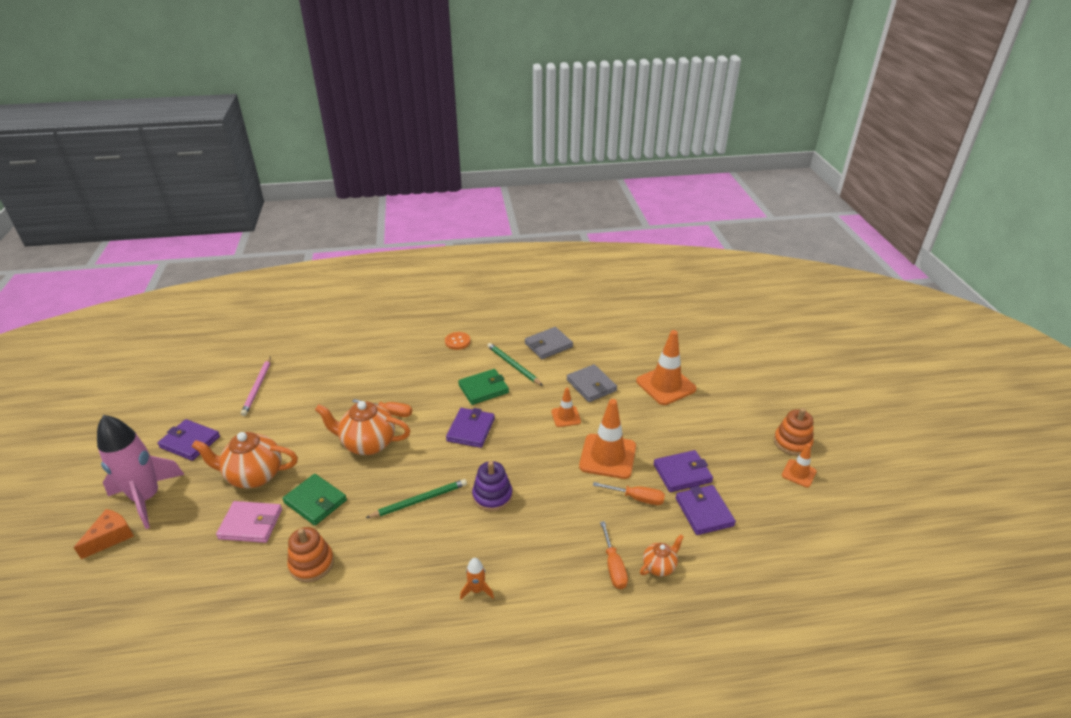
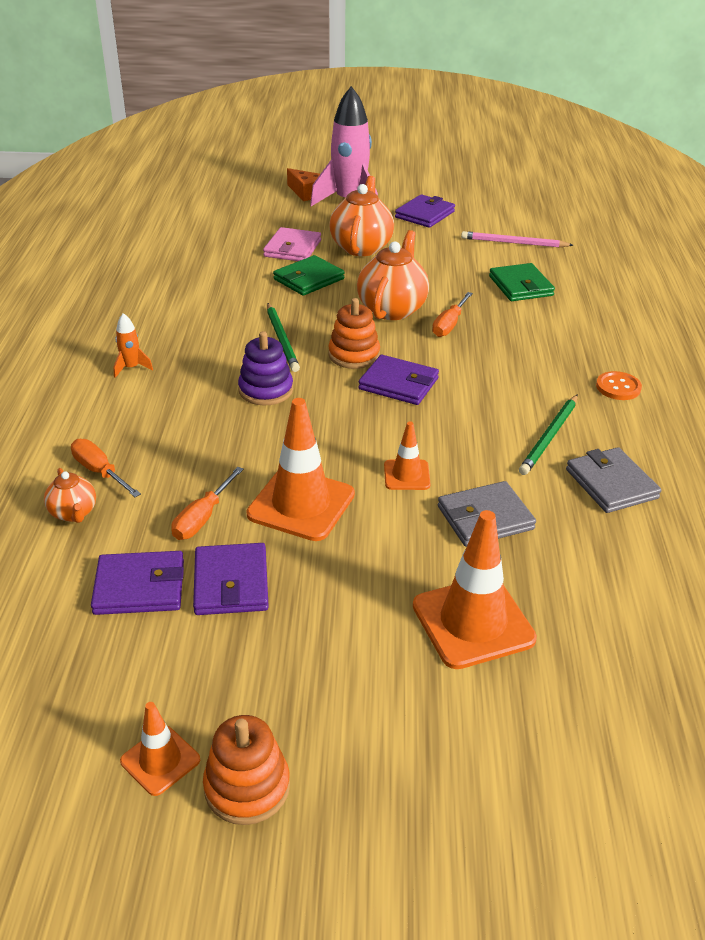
camera: 100 degrees right, 0 degrees up
orange stacking toy [287,527,334,583] -> orange stacking toy moved to [328,298,380,369]
green wallet [458,369,509,405] -> green wallet moved to [489,263,555,301]
green pencil [487,343,543,386] -> green pencil turned 150 degrees clockwise [519,394,578,475]
orange screwdriver [600,521,628,589] -> orange screwdriver turned 45 degrees clockwise [71,439,141,497]

